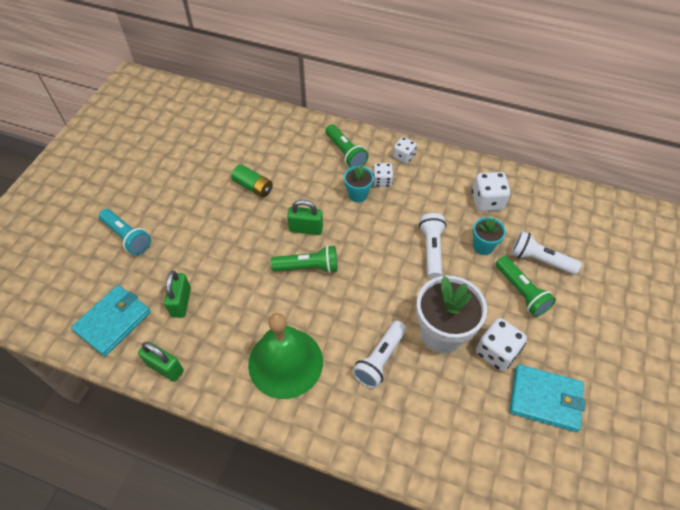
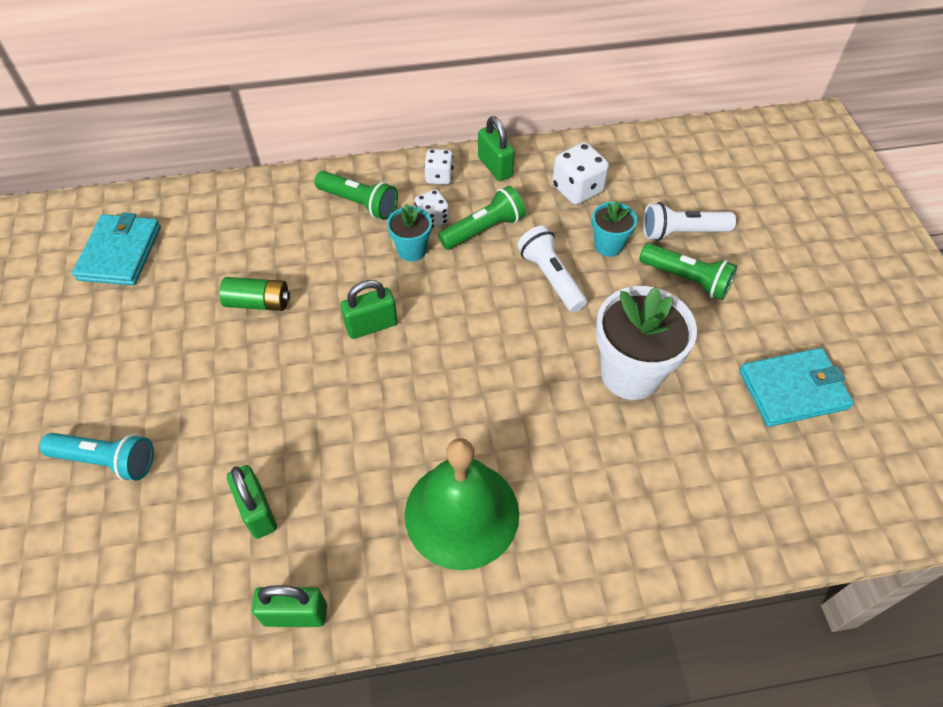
camera: 30 degrees left, 0 degrees up
turquoise wallet [71,285,151,356] -> turquoise wallet moved to [72,212,161,286]
green flashlight [271,245,337,273] -> green flashlight moved to [438,186,526,250]
white flashlight [352,321,406,388] -> none
white dice [476,318,527,371] -> none
none -> green padlock [478,116,515,181]

